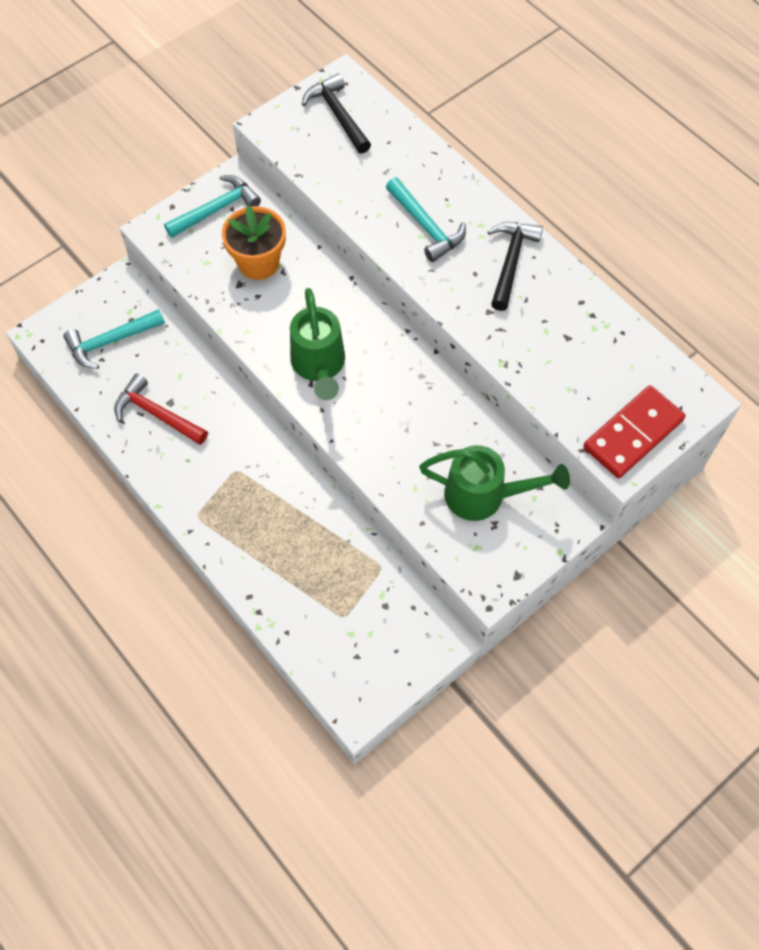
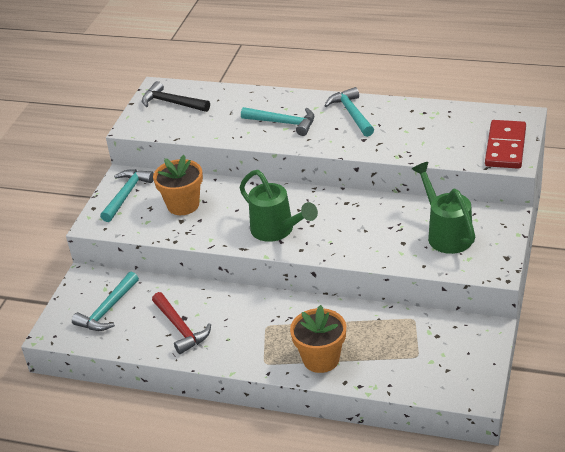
camera: 30 degrees left, 25 degrees down
red hammer [114,374,208,445] -> red hammer turned 120 degrees counterclockwise [152,292,211,354]
green watering can [419,445,570,521] -> green watering can turned 90 degrees counterclockwise [412,162,475,254]
black hammer [487,222,543,311] -> turquoise hammer [324,87,374,137]
none -> orange flower pot [290,305,346,373]

